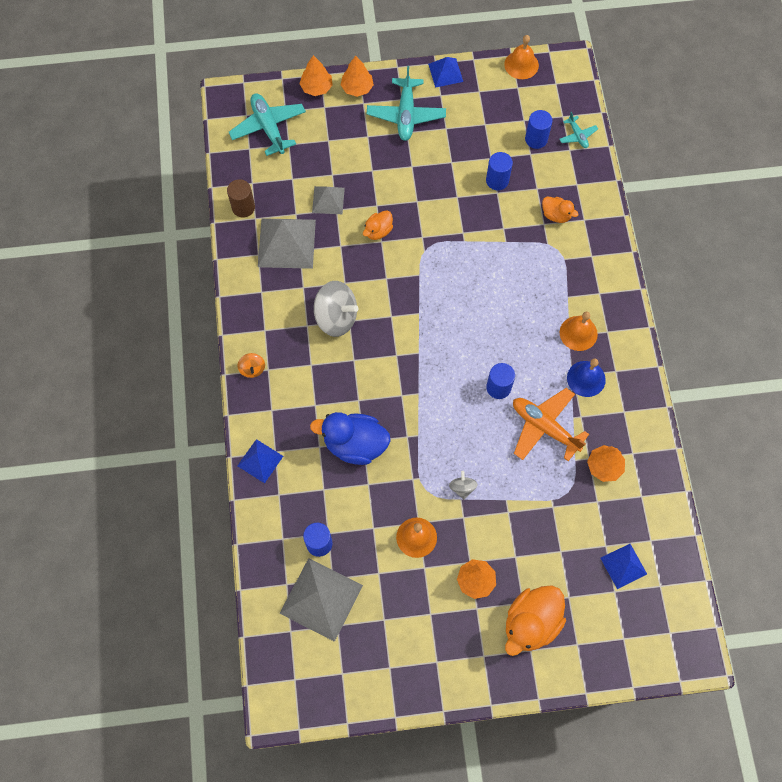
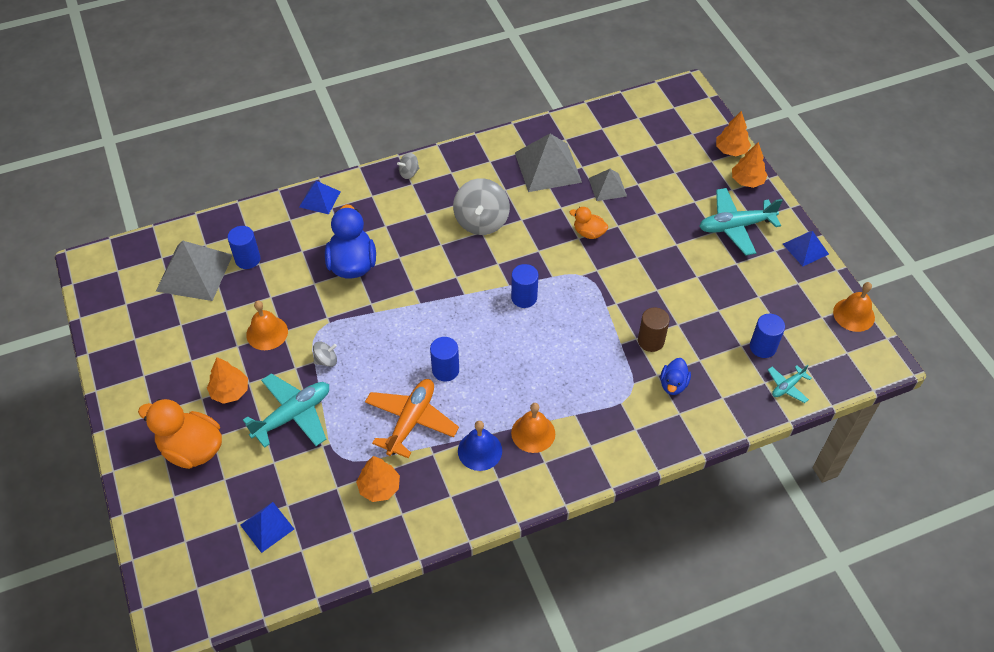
camera: 75 degrees right, 15 degrees down
brown cylinder [227,179,255,218] -> brown cylinder moved to [638,307,670,352]
turquoise plane [229,93,306,156] -> turquoise plane moved to [243,373,329,448]
orange spinning top [238,353,265,378] -> grey spinning top [397,153,419,179]
blue cylinder [486,152,513,190] -> blue cylinder moved to [511,264,538,308]
orange duck [542,197,578,223] -> blue duck [660,358,691,395]

